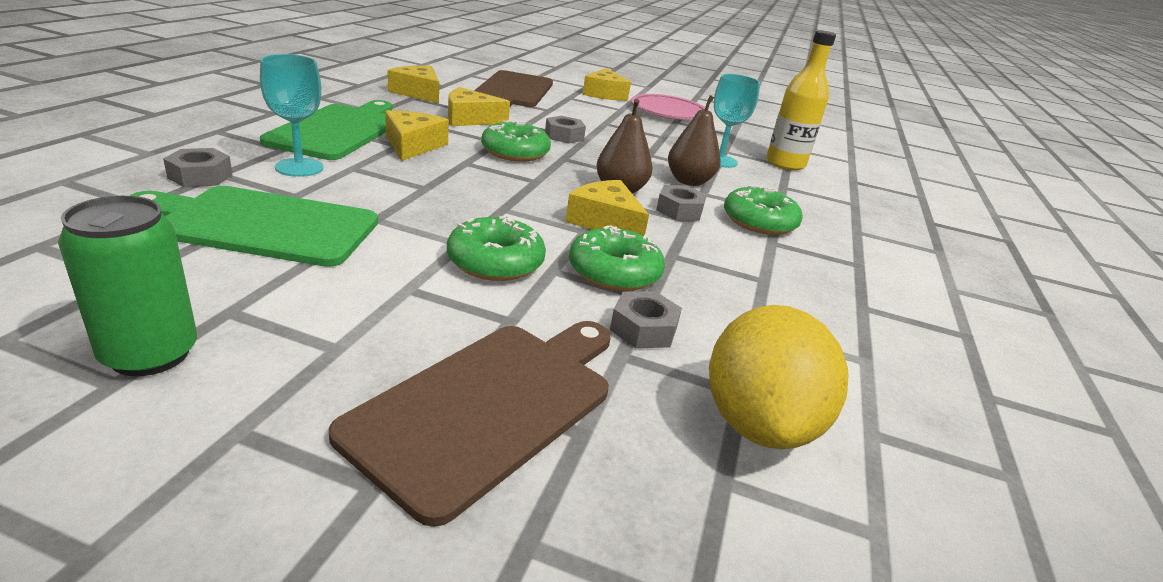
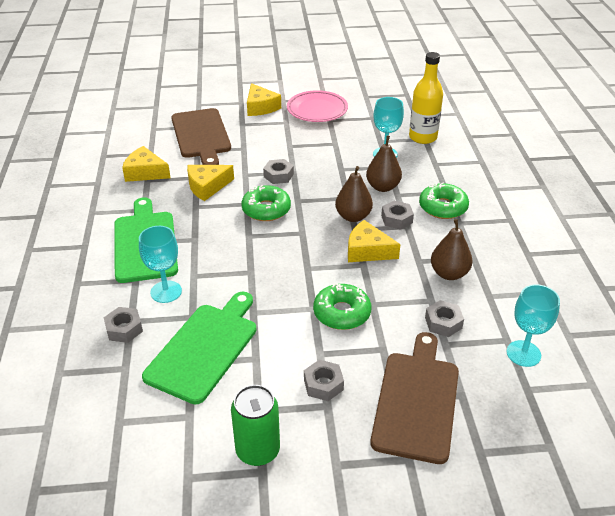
camera: 20 degrees left, 10 degrees up
green cutting board [130,186,378,267] -> green cutting board turned 135 degrees clockwise [142,292,256,404]
yellow cheese [385,110,449,161] -> none
green donut [569,225,665,291] -> none
yellow lemon [709,305,849,449] -> turquoise goblet [507,284,560,367]
none -> grey nut [304,360,344,401]
none -> brown pear [431,219,473,280]

